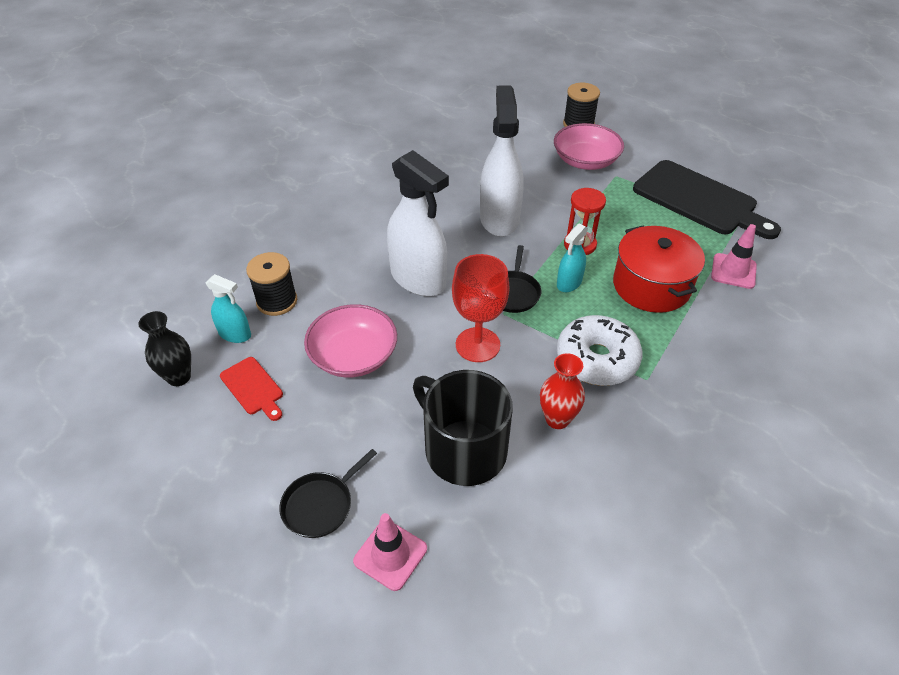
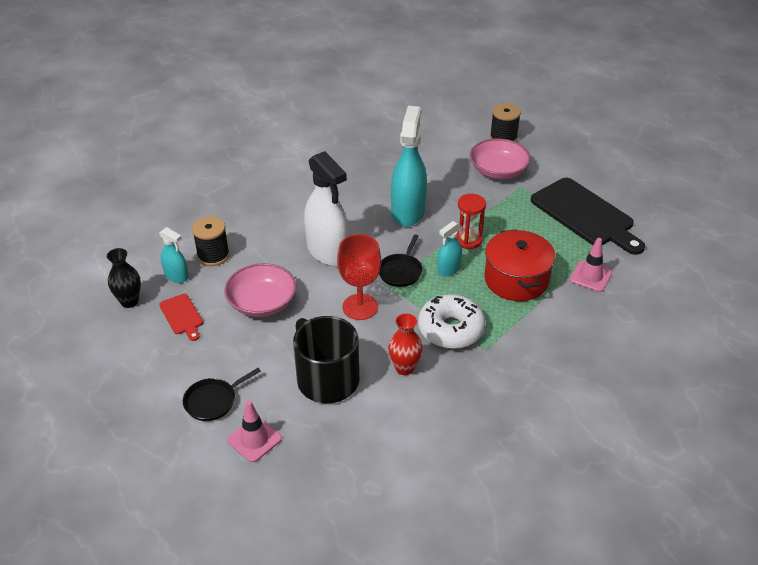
camera: 10 degrees right, 5 degrees down
white spray bottle [480,86,523,237] -> turquoise spray bottle [391,106,427,226]

